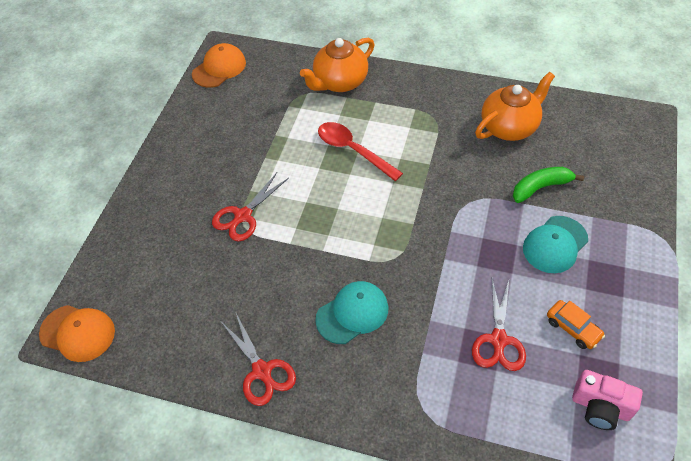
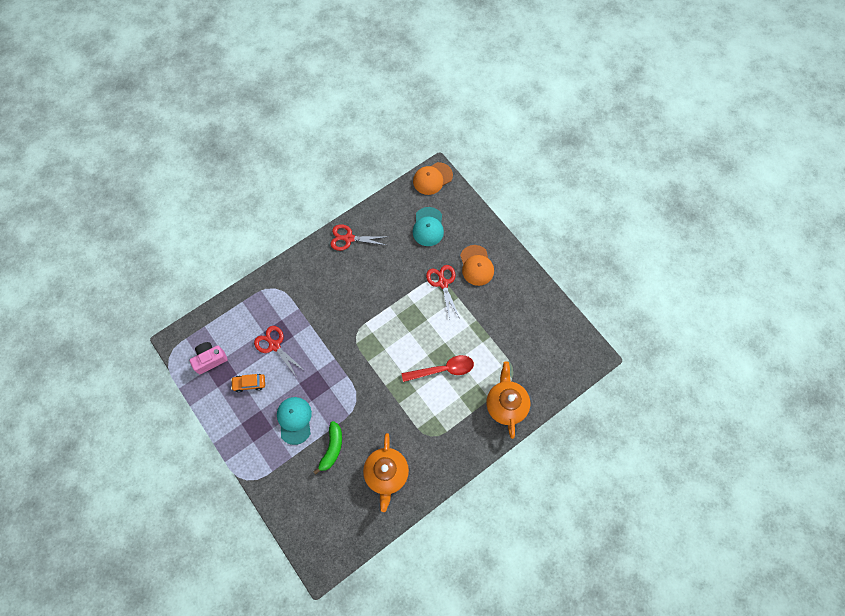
camera: 125 degrees right, 15 degrees up
orange cap [192,43,246,88] -> orange cap moved to [460,245,494,286]
turquoise cap [315,281,388,344] -> turquoise cap moved to [413,207,444,246]

